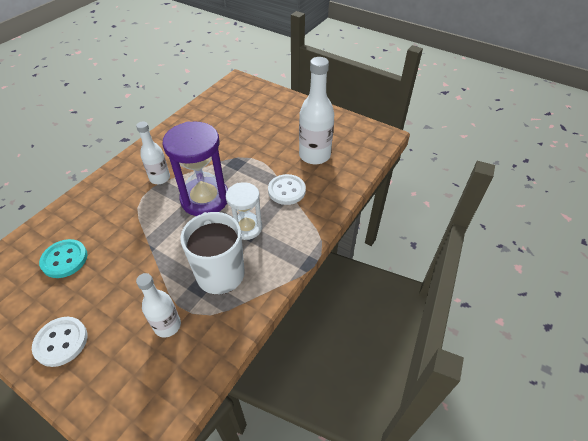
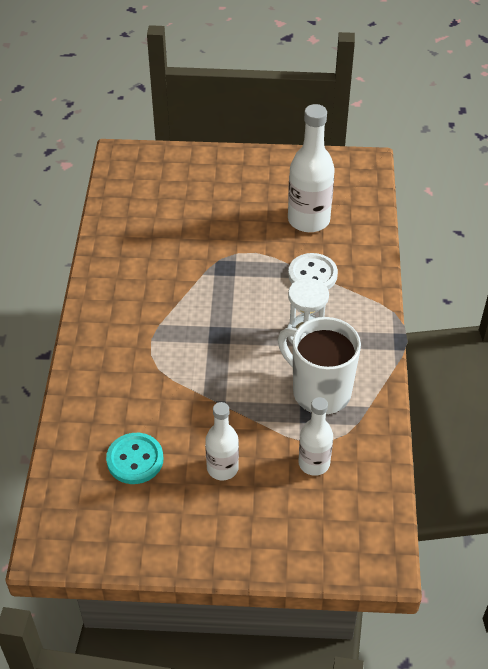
camera: 30 degrees left, 0 degrees up
white button [32,317,87,367] -> none
white bottle [136,122,170,184] -> white bottle moved to [205,402,239,480]
purple hourglass [162,121,228,216] -> none

